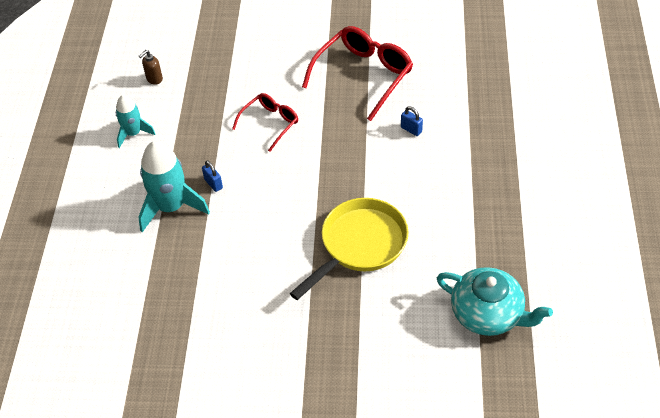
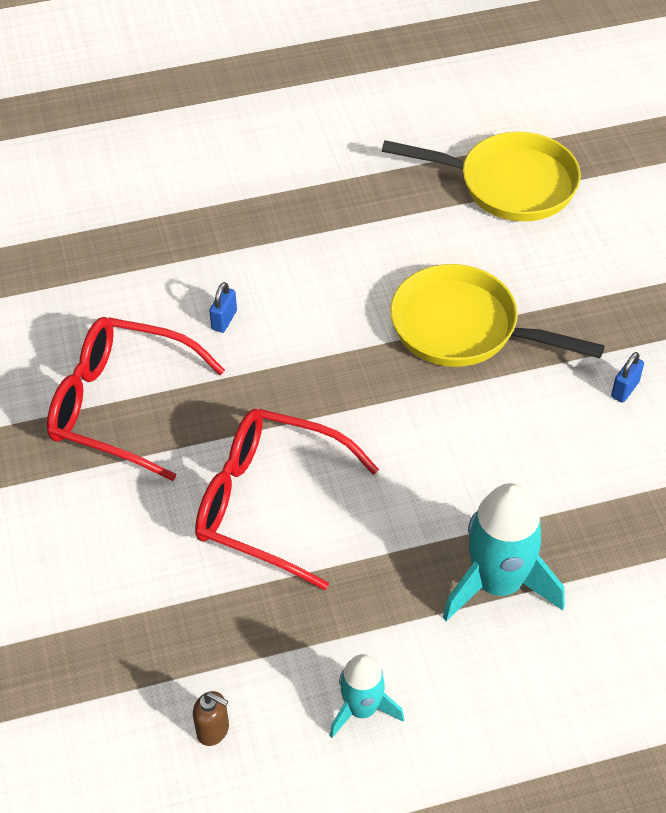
camera: 110 degrees left, 0 degrees up
blue padlock [202,160,223,192] -> blue padlock moved to [611,352,644,403]
red glasses [232,93,298,152] -> red glasses [195,409,379,590], size x1.71
turquoise teapot [437,267,553,336] -> yellow pan [382,132,581,222]

